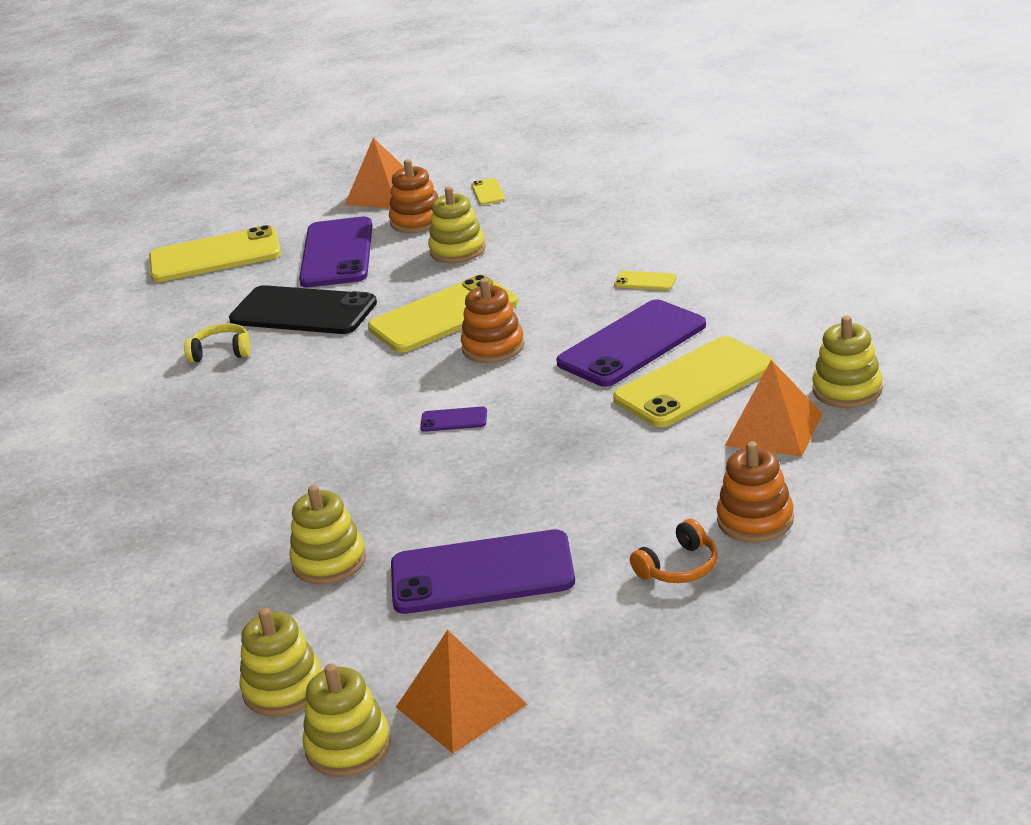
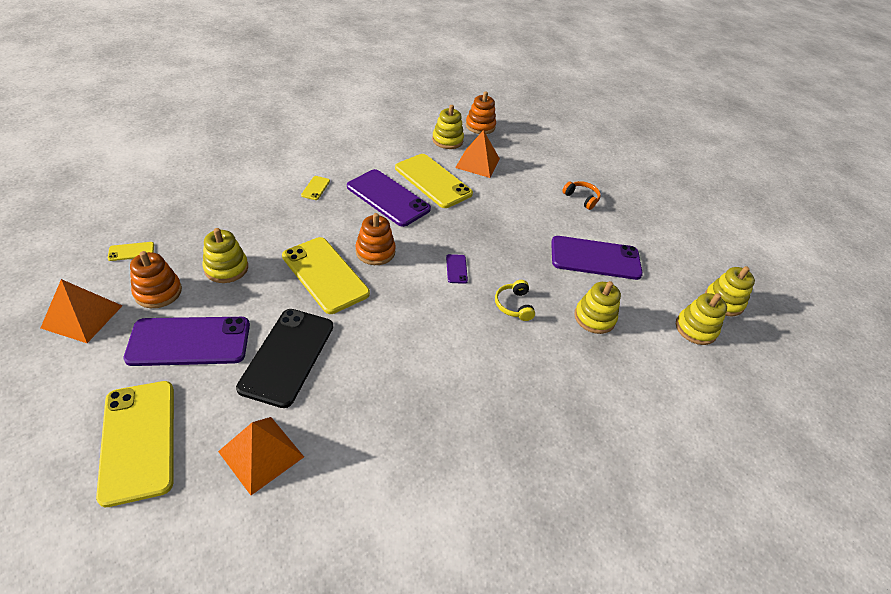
camera: 105 degrees left, 15 degrees up
yellow headphones [184,323,250,363] -> yellow headphones moved to [495,280,535,321]
purple phone [391,529,575,614] -> purple phone turned 75 degrees counterclockwise [551,236,643,280]
orange pyramid [396,630,527,753] -> orange pyramid moved to [218,417,304,495]
orange stacking toy [717,441,794,543] -> orange stacking toy moved to [466,91,496,134]

